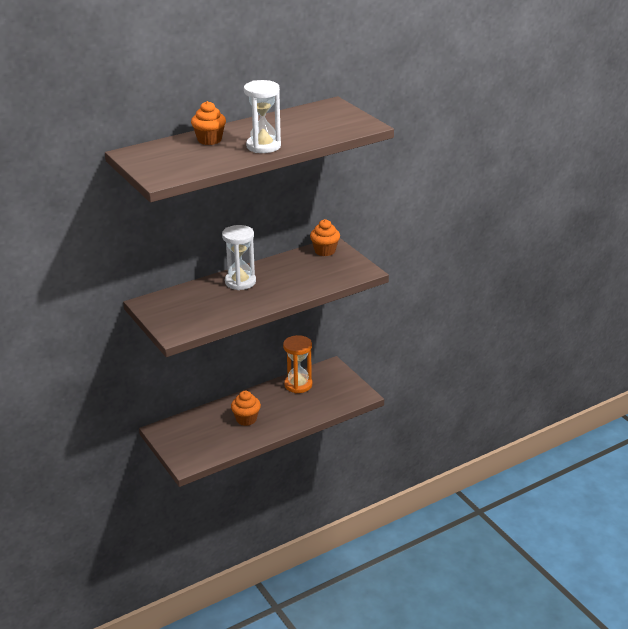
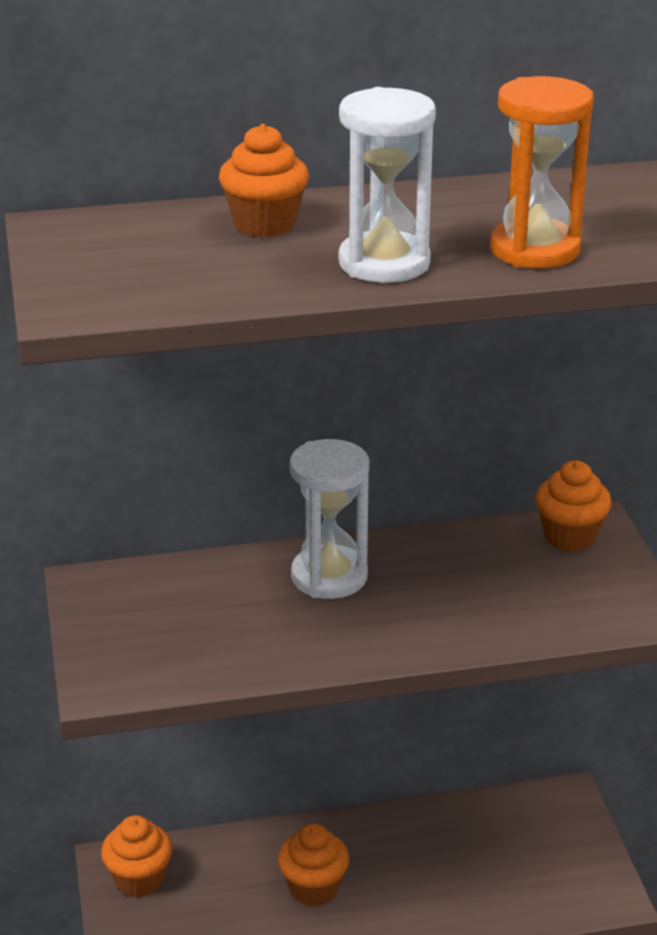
camera: 20 degrees right, 0 degrees up
orange hourglass [283,335,312,393] -> orange hourglass moved to [490,76,594,269]
none -> orange cupcake [101,815,172,898]

